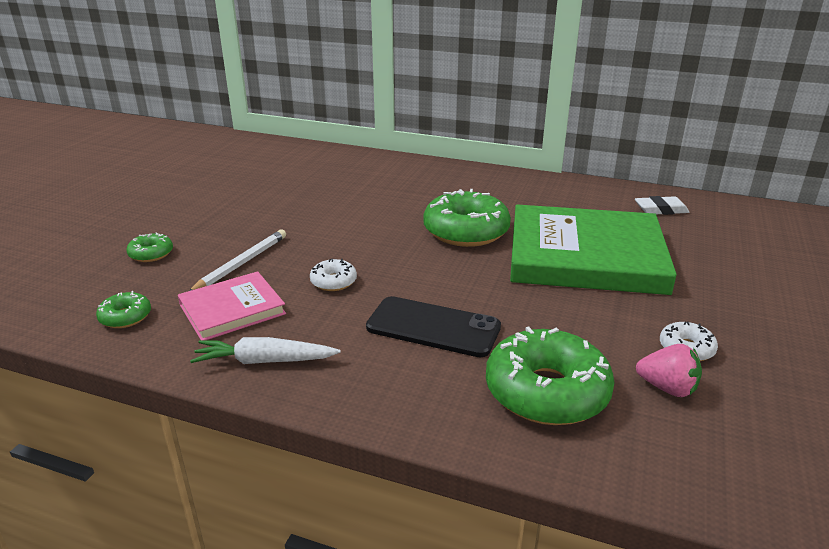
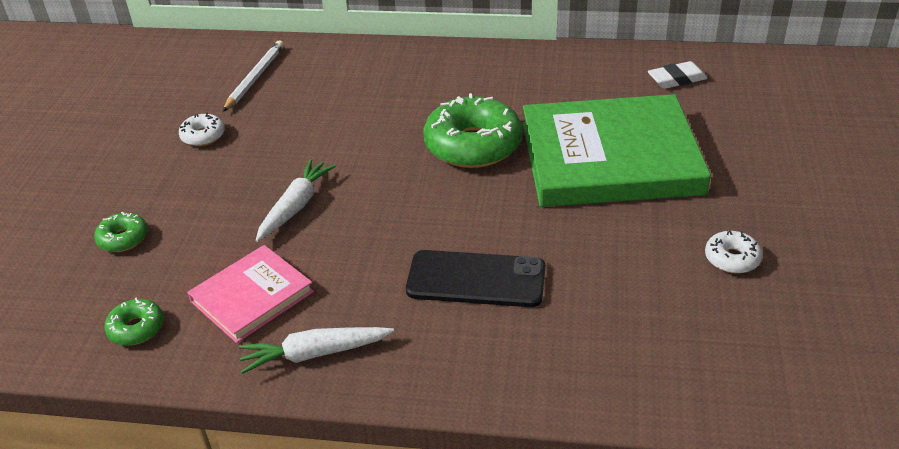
camera: 10 degrees left, 10 degrees up
white pencil [189,230,286,291] -> white pencil moved to [223,40,284,112]
white donut [310,259,357,291] -> white donut moved to [179,112,225,146]
green donut [486,327,615,425] -> none
pink strawberry [636,344,702,397] -> none
none -> white carrot [256,159,336,242]

